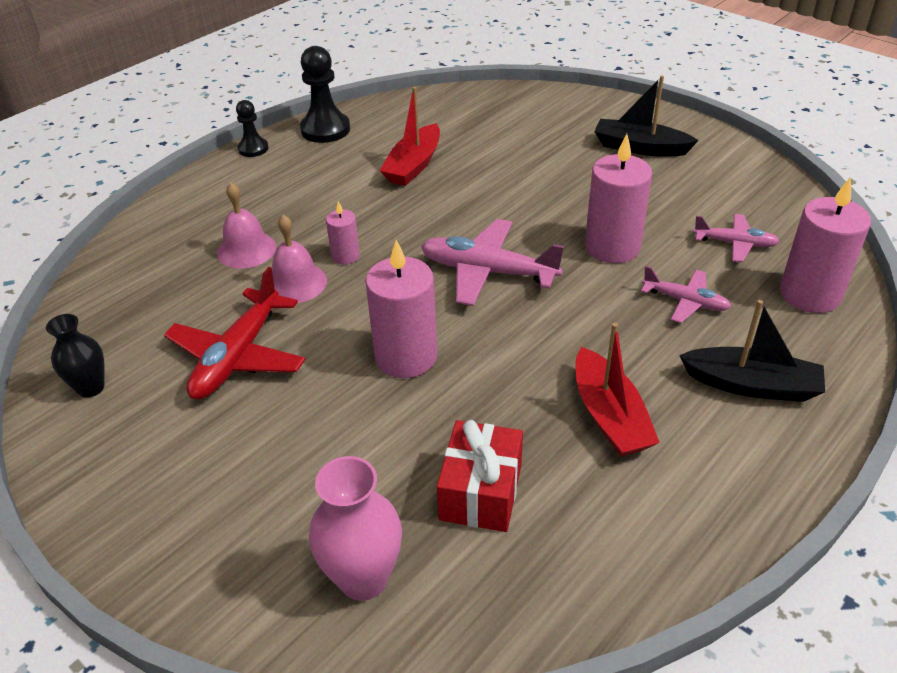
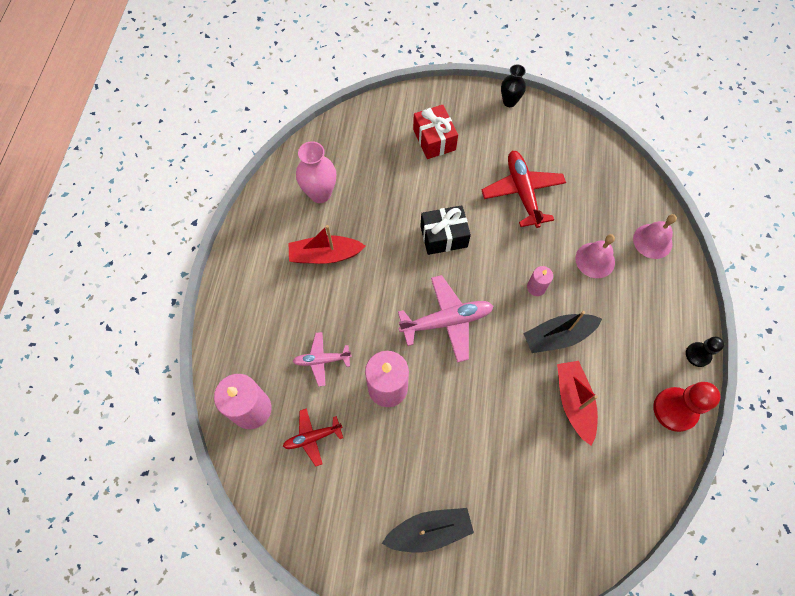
camera: 145 degrees right, 25 degrees up
black vase [46,314,105,398] -> black vase moved to [501,64,526,107]
pink bell [272,215,327,303] -> pink bell moved to [633,214,677,259]
black pawn [300,46,350,143] -> red pawn [653,382,721,432]
pink vase [309,456,402,601] -> pink vase moved to [296,141,336,203]
pink candle [365,240,438,378] -> black gift [420,205,471,255]
red gift [437,420,523,532] -> red gift moved to [413,105,458,159]
red boat [575,323,660,457] -> red boat turned 45 degrees counterclockwise [289,225,366,264]
black boat [679,300,825,402] -> black boat moved to [523,311,602,353]
pink plane [693,214,780,263] -> red plane [283,408,343,467]

